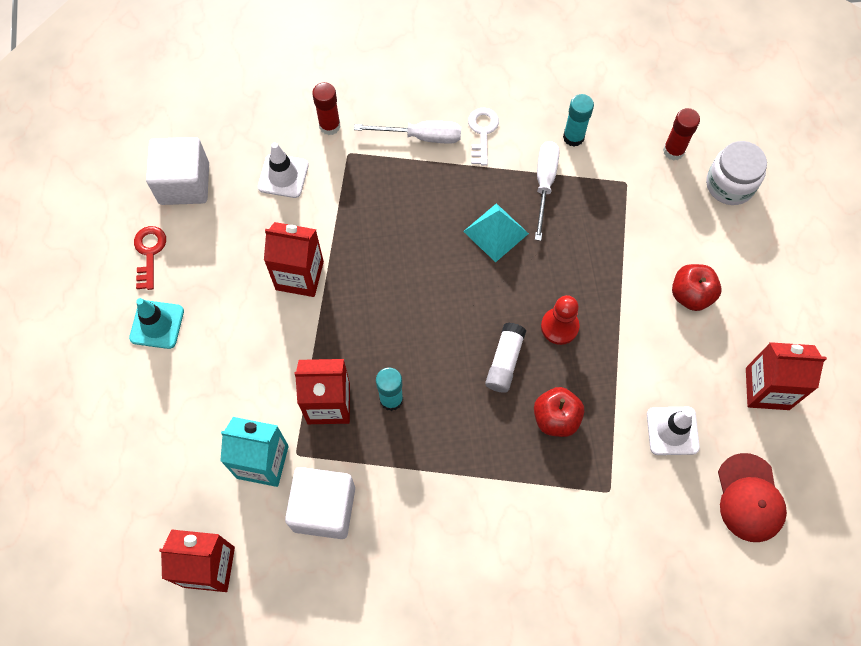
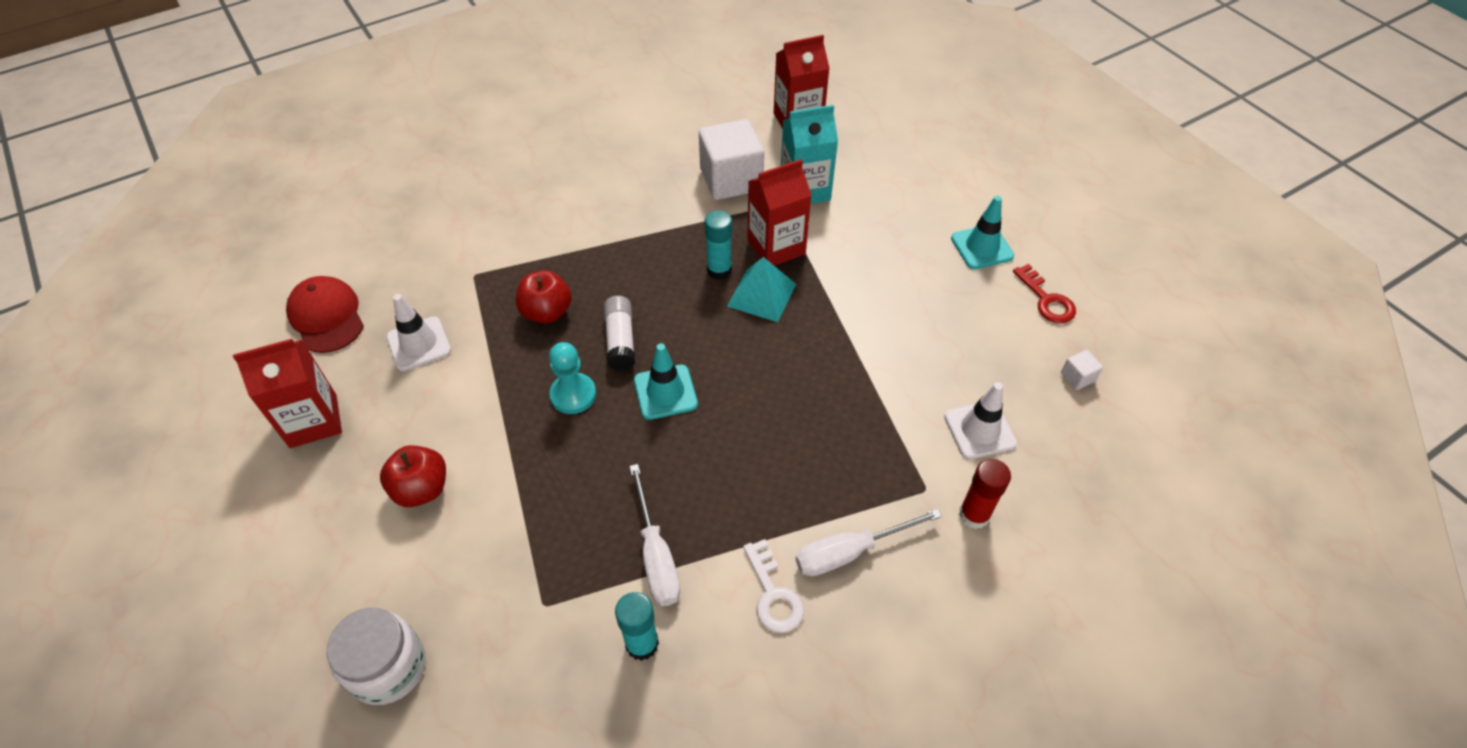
camera: 155 degrees right, 15 degrees down
white cube [146,137,209,205] -> white cube [1061,350,1103,390], size x0.41
red carton [264,222,324,297] -> none
turquoise pyramid [463,203,529,262] -> turquoise pyramid moved to [727,257,796,322]
red pawn [541,295,579,345] -> turquoise pawn [549,342,596,414]
red glue stick [663,108,700,161] -> none
none -> turquoise traffic cone [634,343,698,420]

